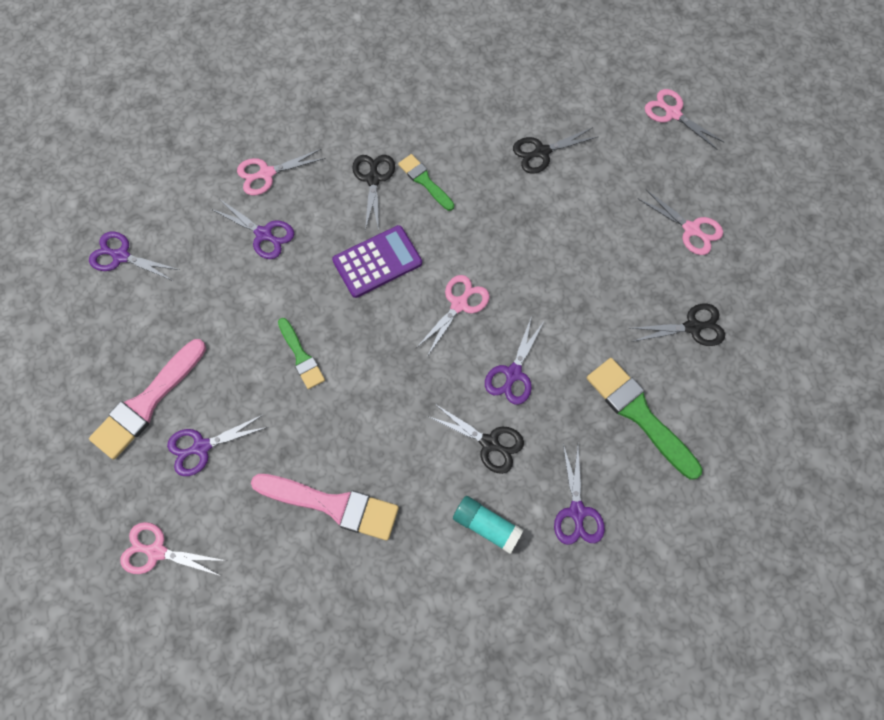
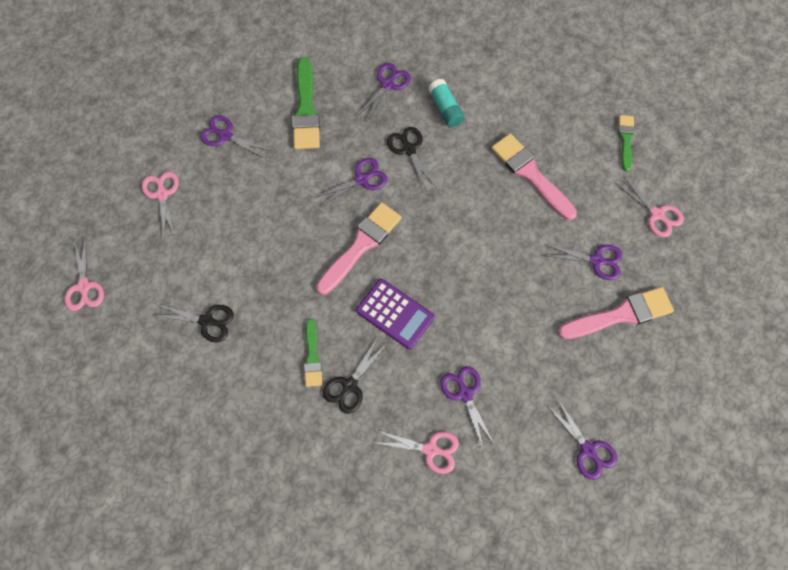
camera: 145 degrees left, 0 degrees up
green brush [278,318,325,389] -> green brush moved to [618,115,635,172]
purple calculator [332,225,422,298] -> purple calculator turned 150 degrees counterclockwise [356,279,434,349]
pink scissors [416,275,490,357] -> pink brush [316,202,401,295]
black scissors [630,303,725,346] -> purple scissors [200,115,271,159]

